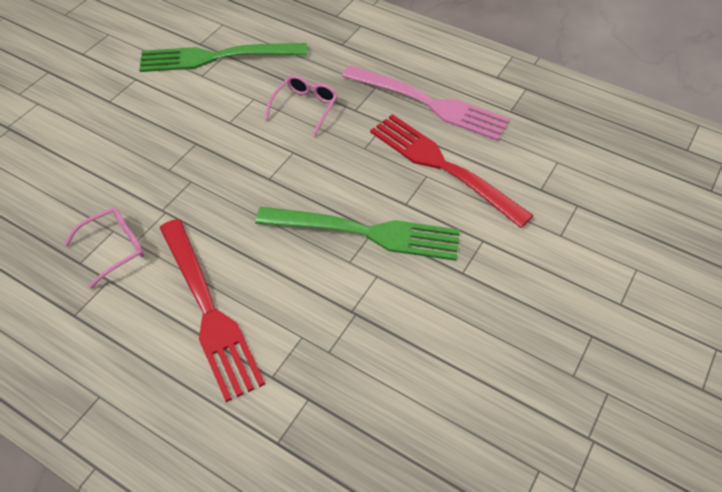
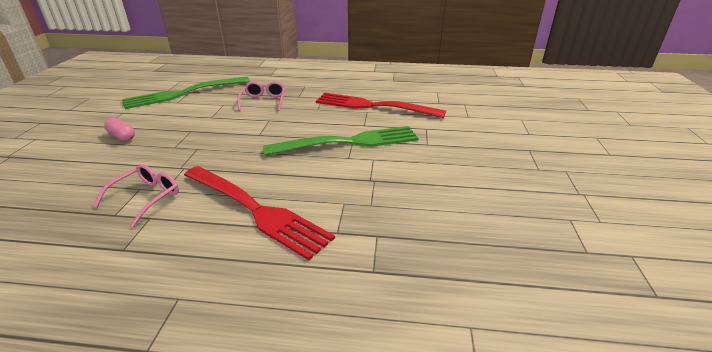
camera: 25 degrees left, 20 degrees down
pink fork [342,65,510,141] -> none
none -> pink capsule [104,118,135,141]

